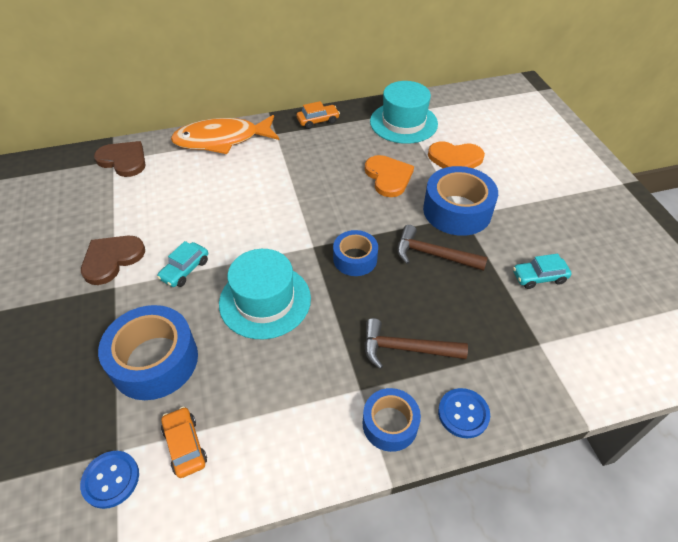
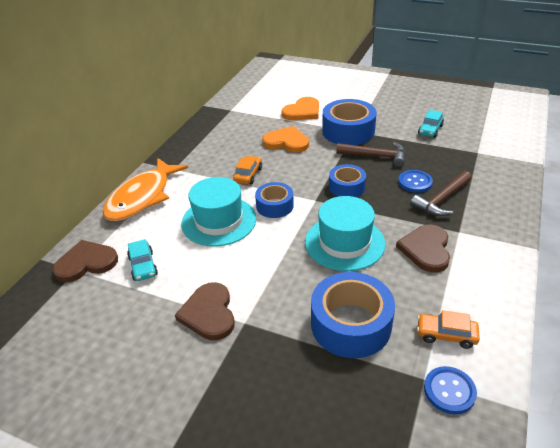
camera: 50 degrees left, 10 degrees down
turquoise car [157,241,208,287] -> turquoise car moved to [127,239,158,281]
orange car [297,101,340,129] -> orange car moved to [233,156,262,184]
blue tape [362,388,421,452] -> blue tape moved to [255,182,294,218]
turquoise hat [370,81,438,144] -> turquoise hat moved to [181,177,257,247]
brown hammer [397,225,488,271] -> brown hammer turned 135 degrees counterclockwise [336,142,405,167]
blue button [438,388,490,438] -> blue button moved to [398,170,433,193]
none -> brown heart [396,224,450,273]

